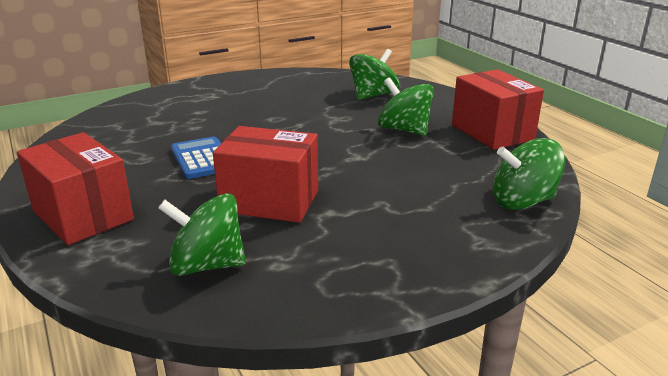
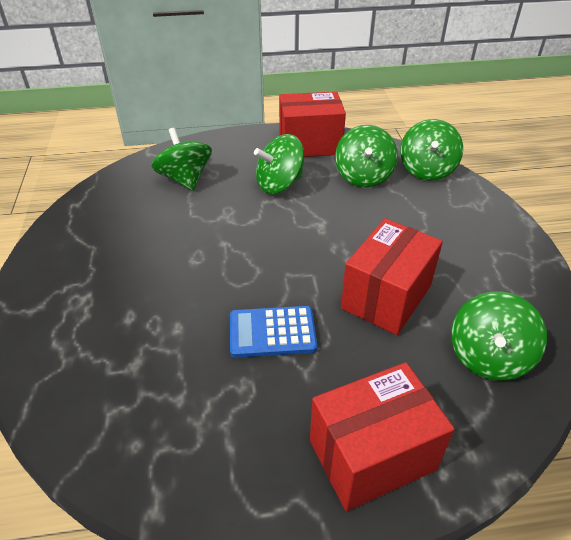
camera: 70 degrees left, 15 degrees up
none -> green spinning top [335,125,398,187]

